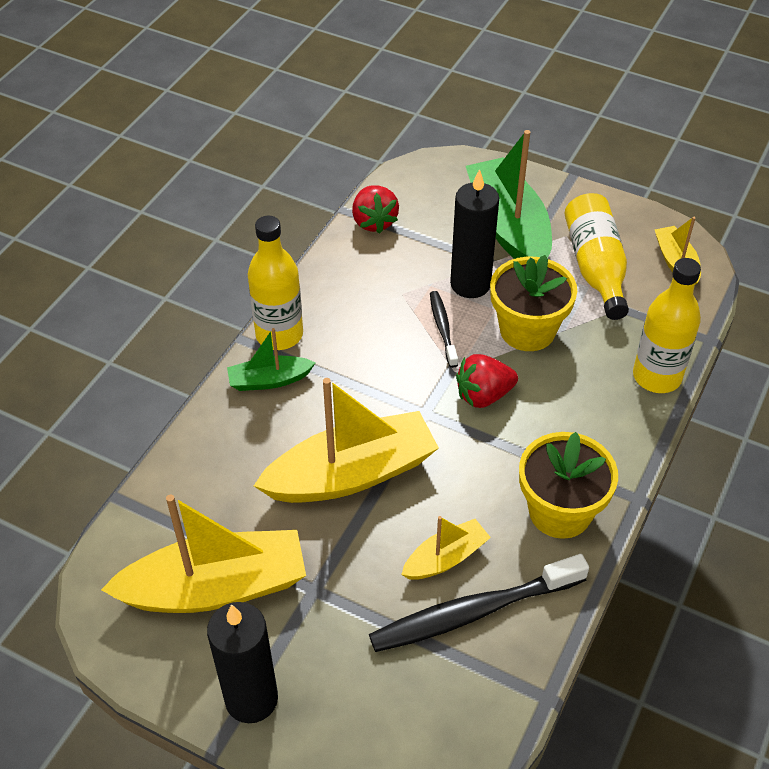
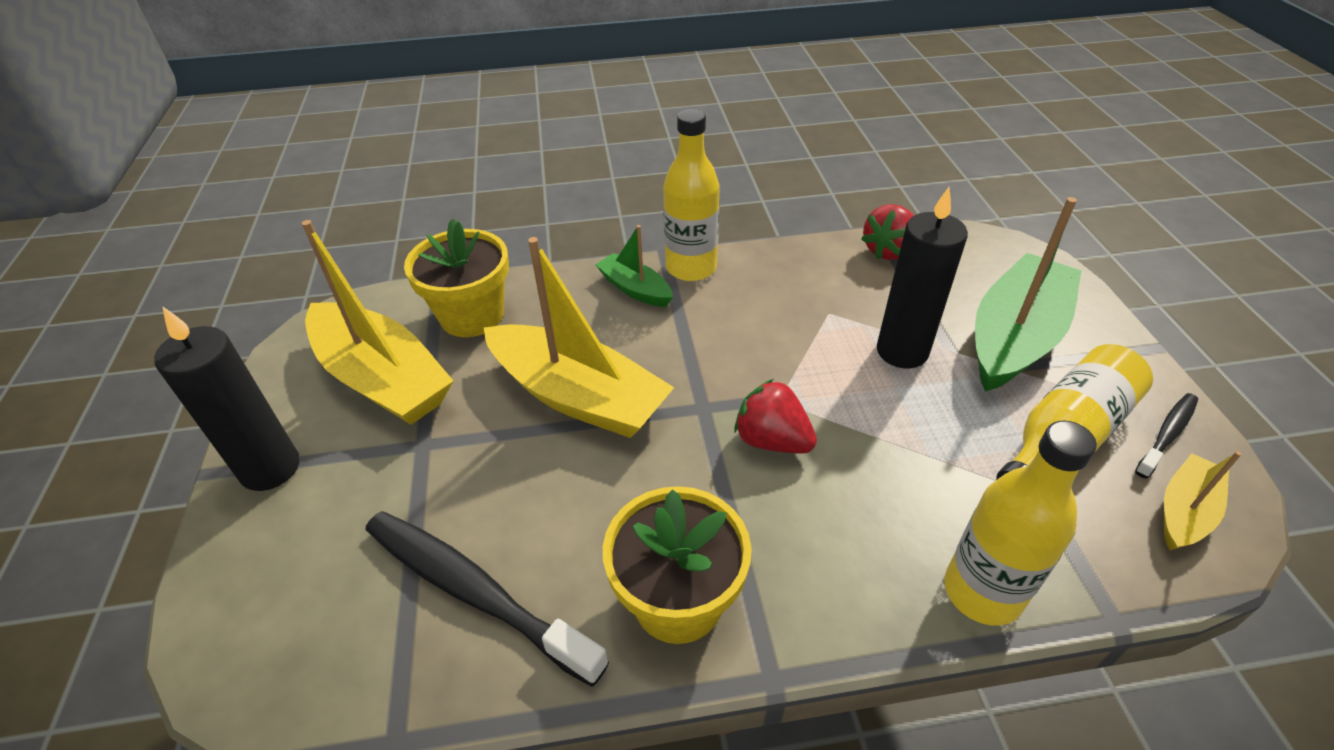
camera: 55 degrees right, 5 degrees down
yellow boat [401,516,491,580] -> none
black toothbrush [430,291,458,368] -> black toothbrush moved to [1135,393,1198,479]
yellow flower pot [490,255,577,351] -> yellow flower pot moved to [404,219,509,337]

